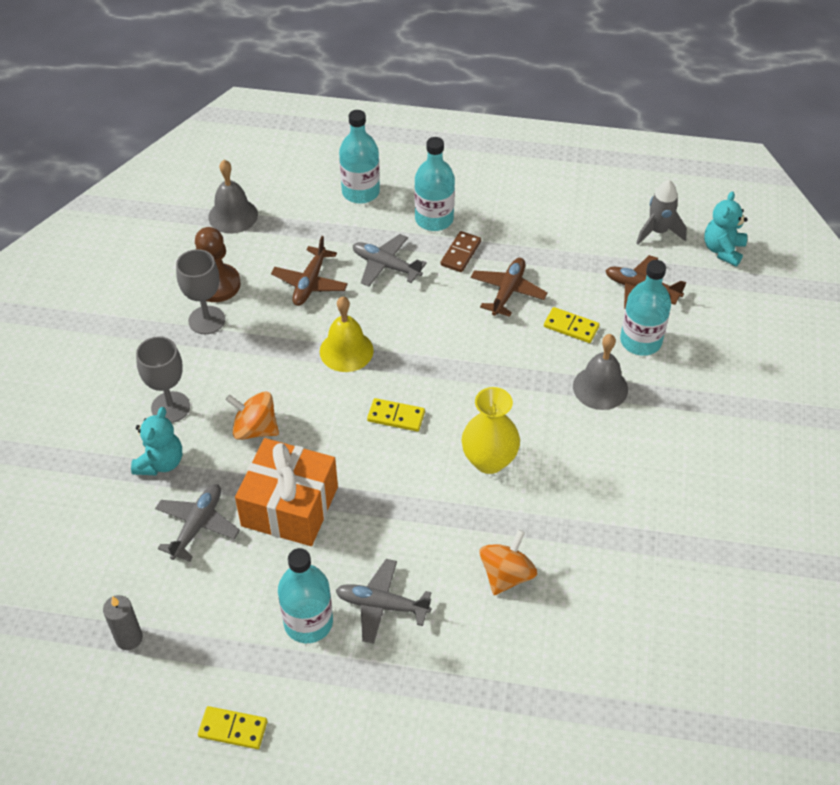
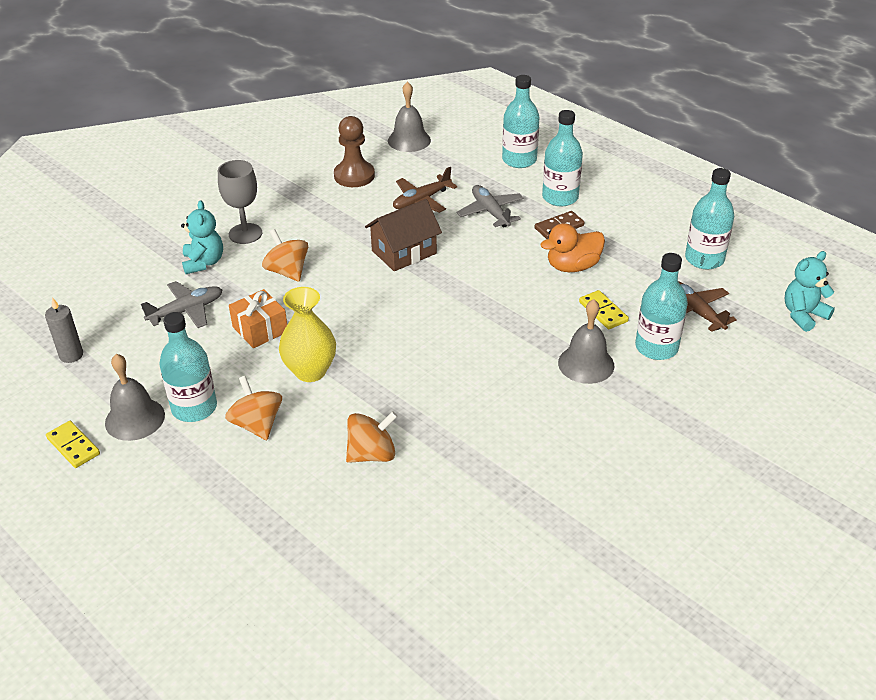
camera: 35 degrees right, 10 degrees down
turquoise teddy bear [131,407,182,475] -> turquoise teddy bear turned 60 degrees counterclockwise [181,200,223,274]
grey goblet [176,249,225,334] -> none
orange gift [235,438,338,546] -> orange gift [229,289,287,348], size x0.60
yellow bell [320,297,374,372] -> brown house [365,199,442,271]
grey plane [336,559,431,644] -> orange spinning top [225,376,282,440]
yellow domino [367,398,425,432] -> none
yellow vase [462,387,520,474] -> yellow vase moved to [279,287,336,382]
brown plane [471,258,548,317] -> orange duck [540,223,605,272]
grey rocket [636,179,687,245] -> none
none -> grey bell [105,354,165,441]
none -> turquoise bottle [685,168,734,269]

